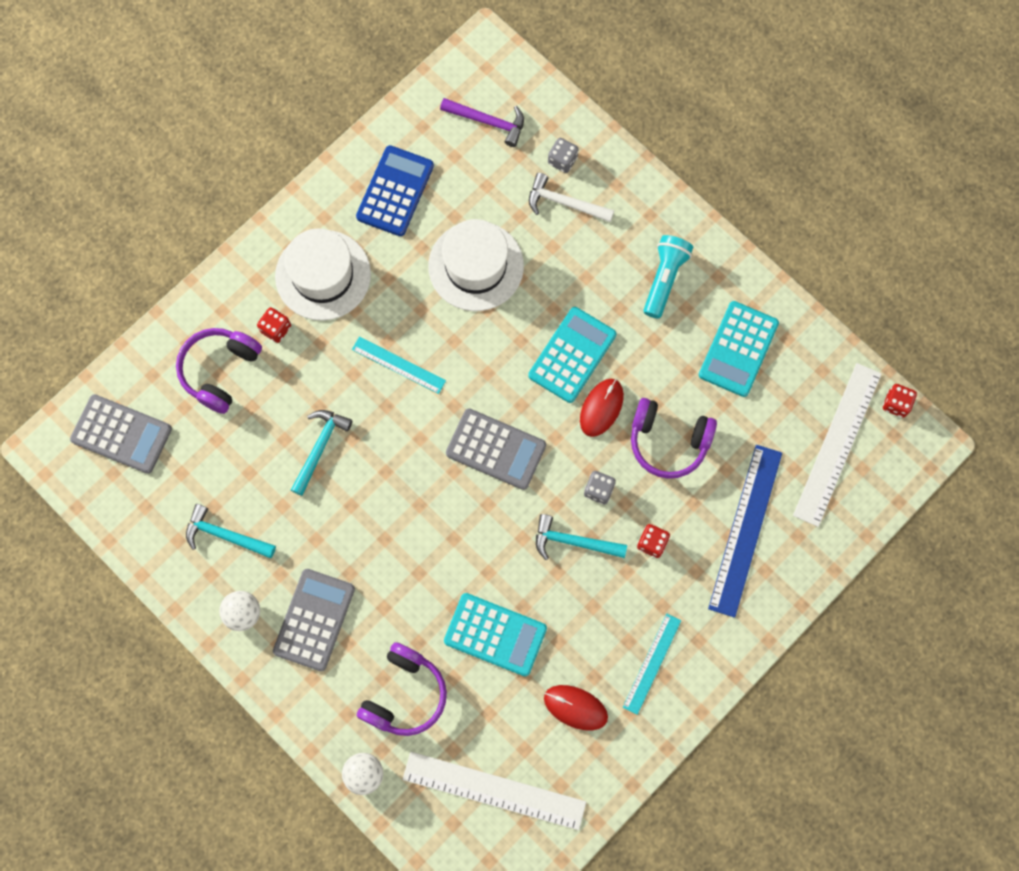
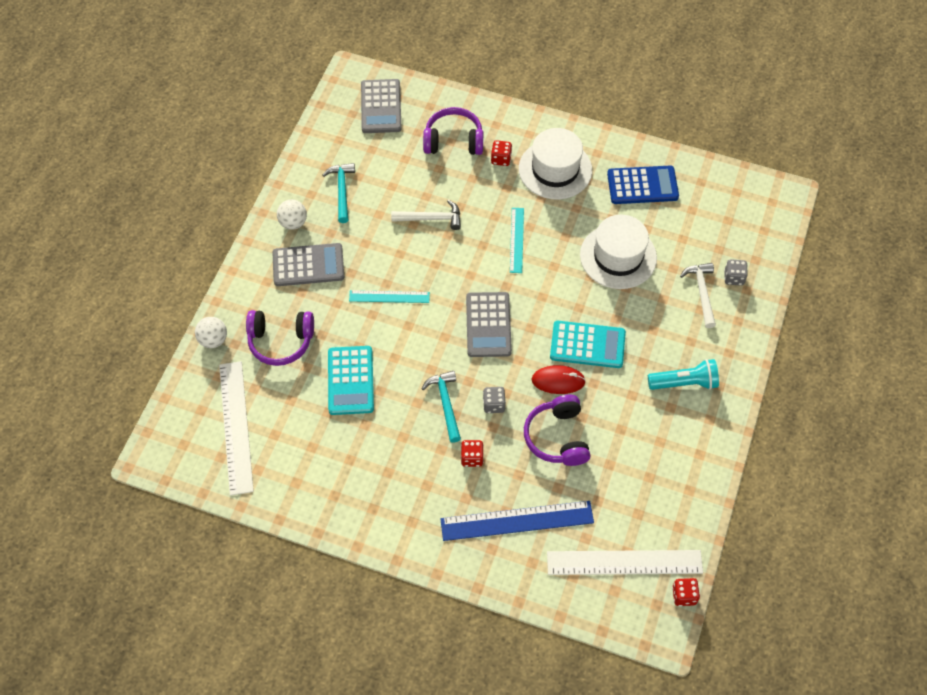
camera: 65 degrees right, 15 degrees down
turquoise hammer [291,410,352,496] -> white hammer [391,200,461,230]
purple hammer [440,98,524,147] -> none
red mouse [544,685,608,730] -> none
turquoise ruler [623,614,681,715] -> turquoise ruler moved to [349,290,430,303]
turquoise calculator [699,301,779,397] -> none

